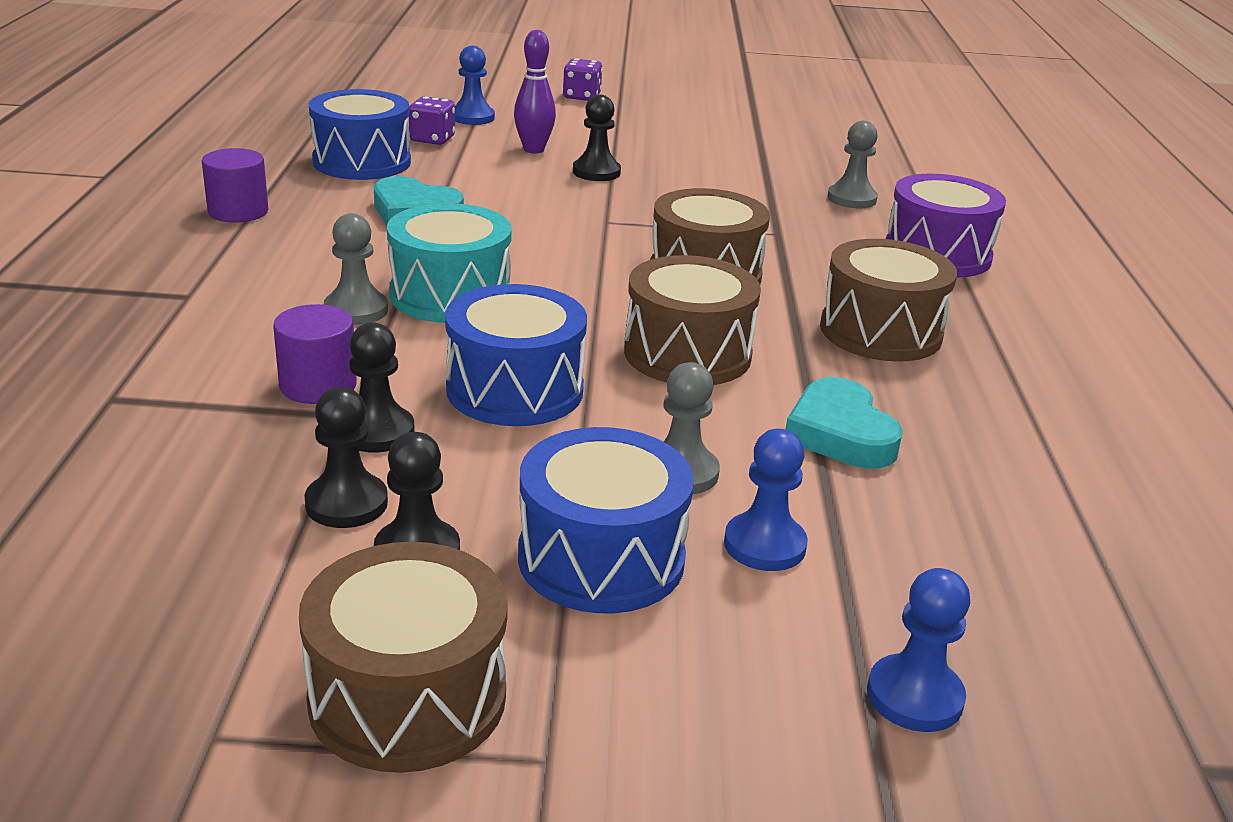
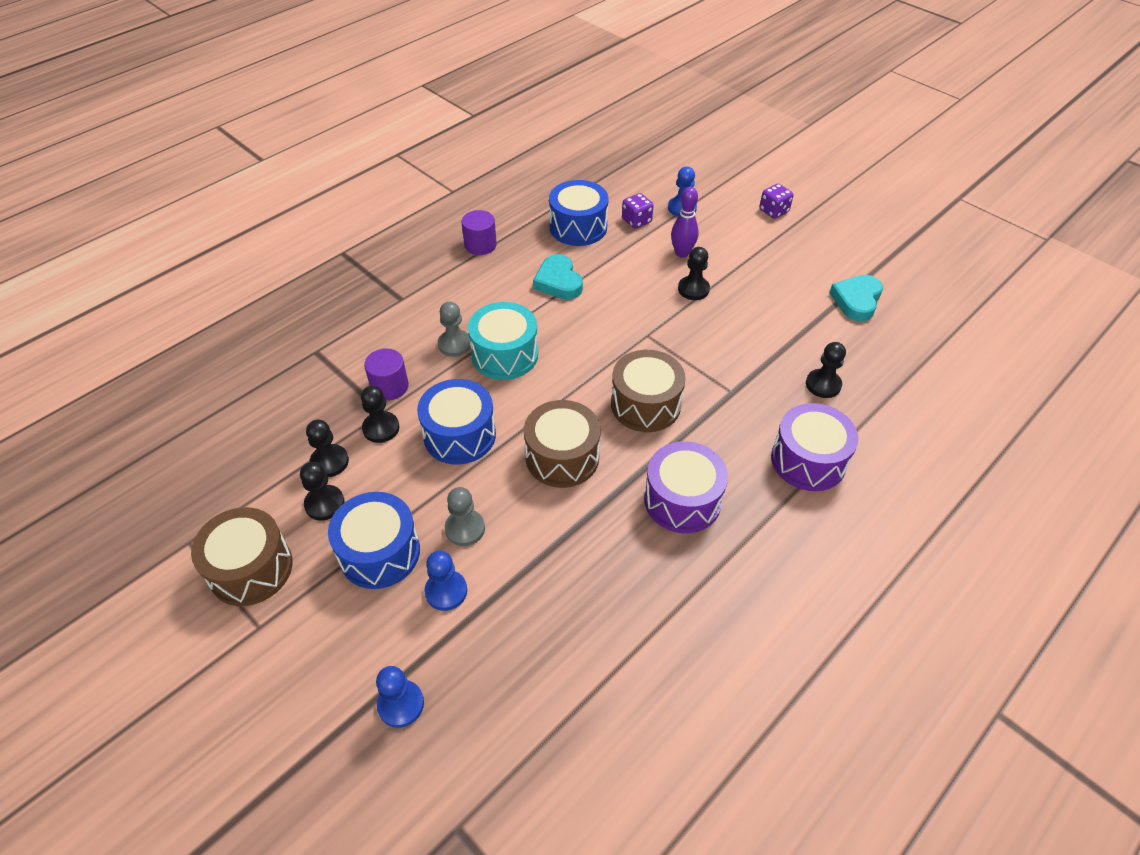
camera: 45 degrees right, 20 degrees up
turquoise heart [786,377,903,468] -> turquoise heart moved to [830,275,883,321]
brown drum [820,239,957,362] -> purple drum [644,441,728,533]
grey pawn [827,121,878,209] -> black pawn [806,342,846,398]

